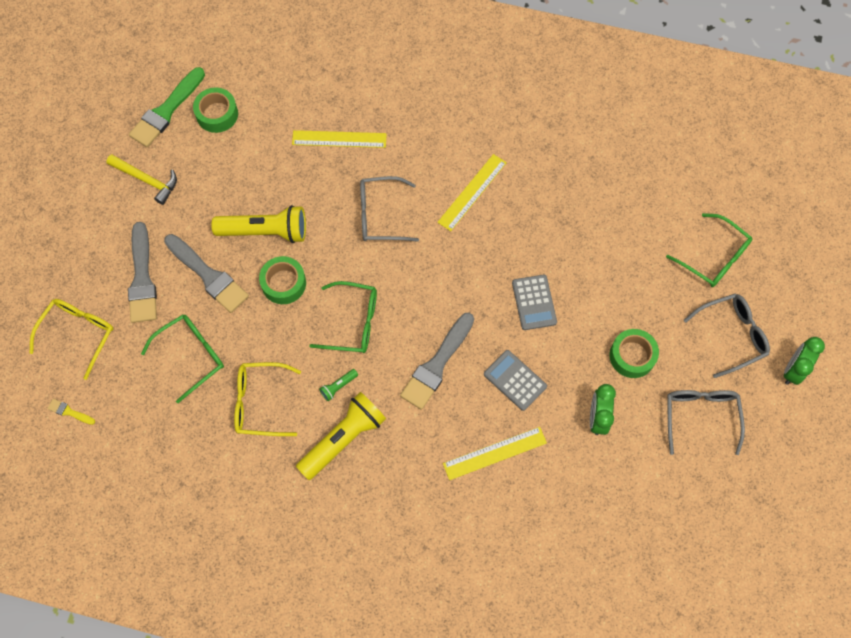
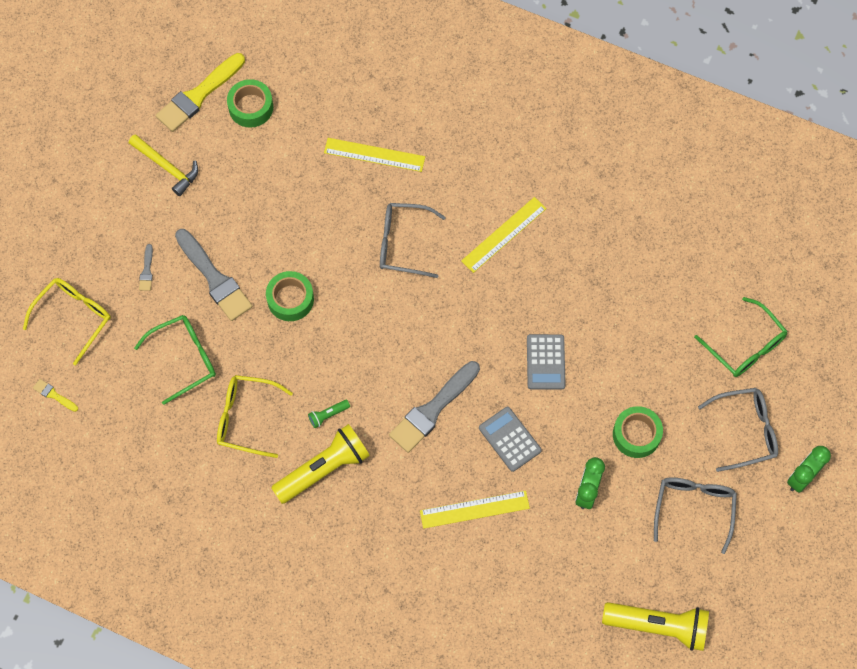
camera: 10 degrees right, 0 degrees up
grey brush [128,222,157,323] -> grey brush [139,244,153,291], size x0.44
green brush [129,67,205,147] -> yellow brush [156,53,245,132]
yellow flashlight [211,205,306,243] -> yellow flashlight moved to [602,602,709,651]
green glasses [309,281,377,353] -> none

